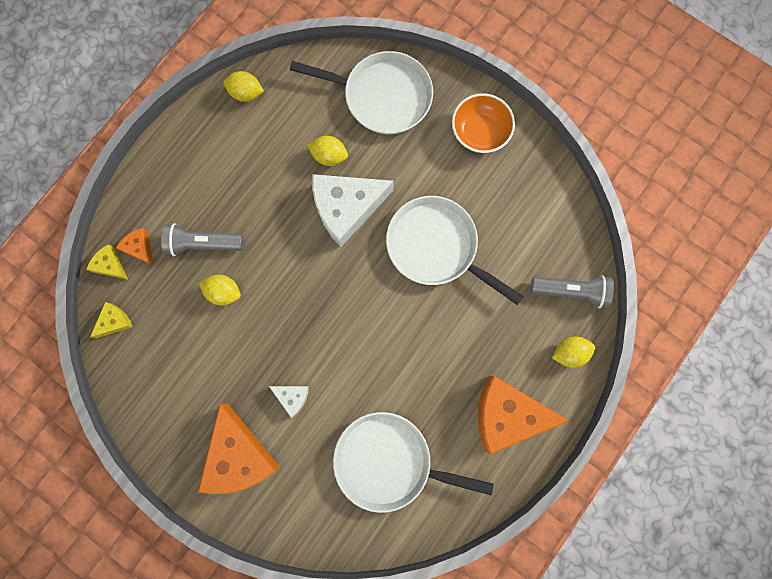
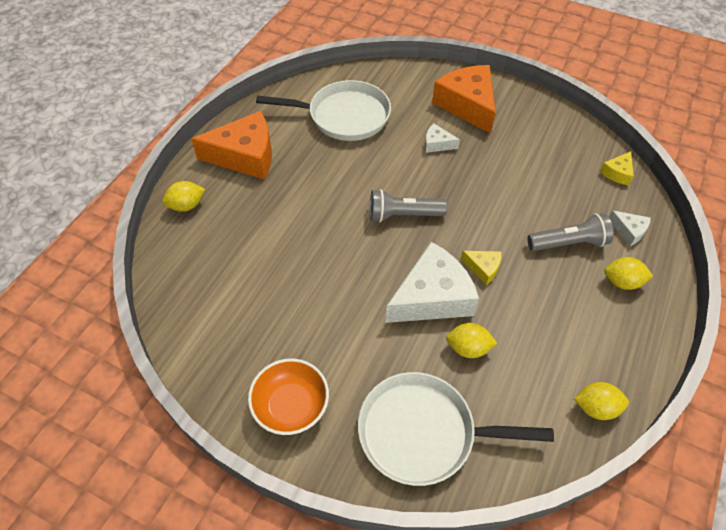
camera: 170 degrees right, 25 degrees down
yellow cheese [86,244,128,279] -> yellow cheese moved to [461,251,502,285]
orange cheese [116,228,153,265] -> white cheese [609,210,651,246]
yellow lemon [199,275,241,306] -> yellow lemon moved to [604,257,653,290]
white pan [386,196,524,305] -> none
grey flashlight [531,275,614,309] -> grey flashlight moved to [370,189,448,222]

